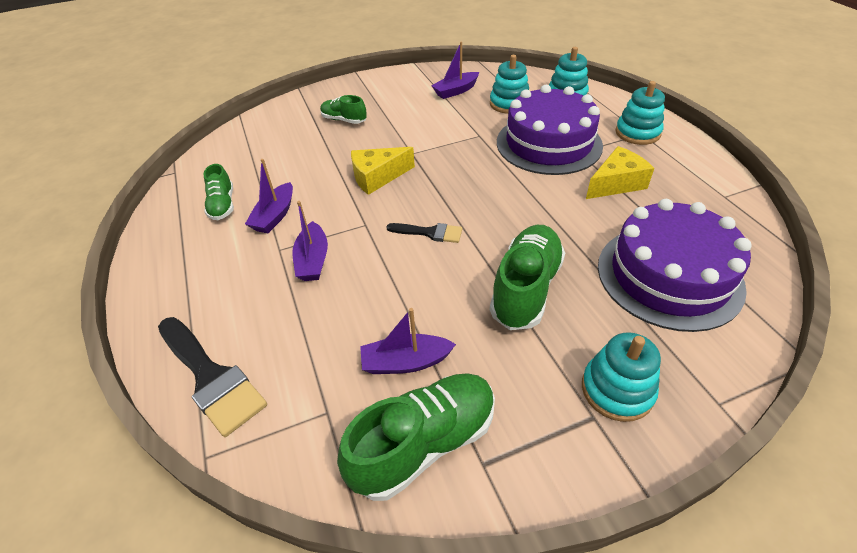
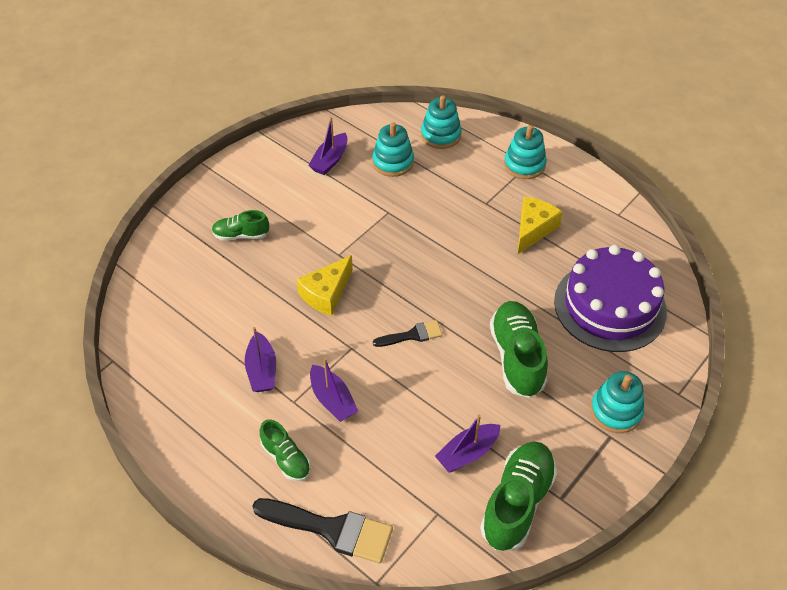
camera: 30 degrees left, 5 degrees up
green shoe [204,164,234,220] -> green shoe moved to [260,419,311,482]
purple cake [497,85,603,175] -> none

